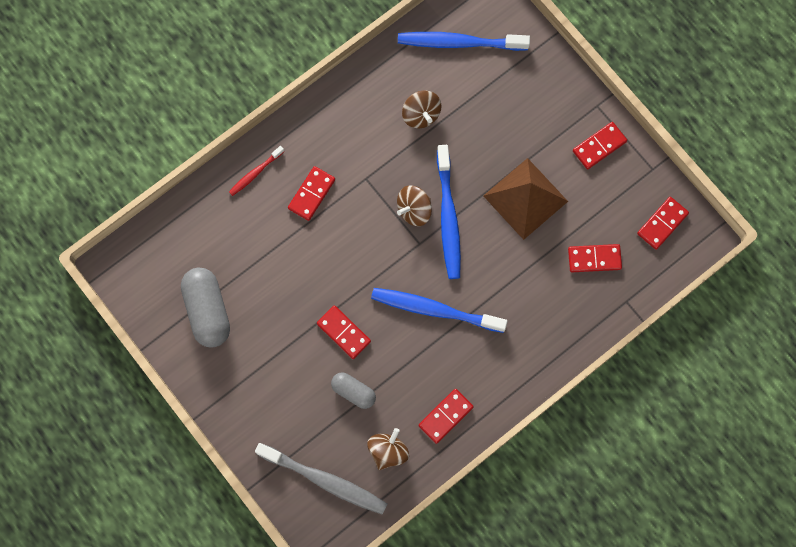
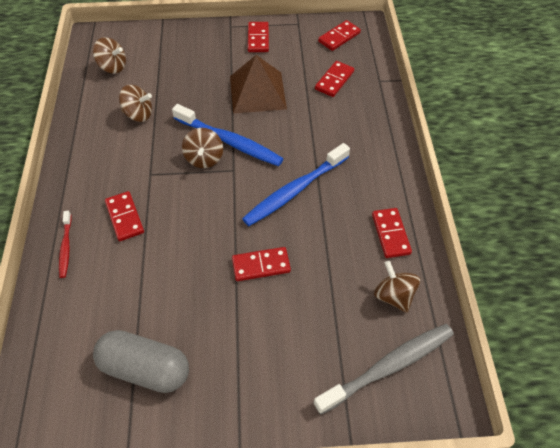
camera: 55 degrees left, 20 degrees down
grey capsule [331,372,376,409] -> none
blue toothbrush [398,32,530,51] -> brown spinning top [93,37,126,74]
red domino [637,197,689,250] -> red domino turned 60 degrees clockwise [318,20,361,51]

